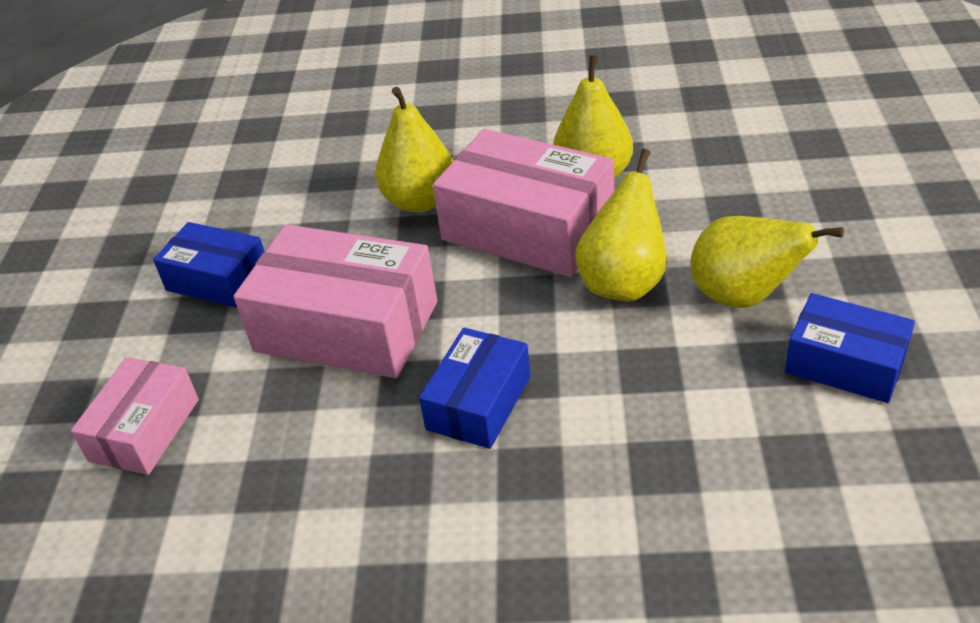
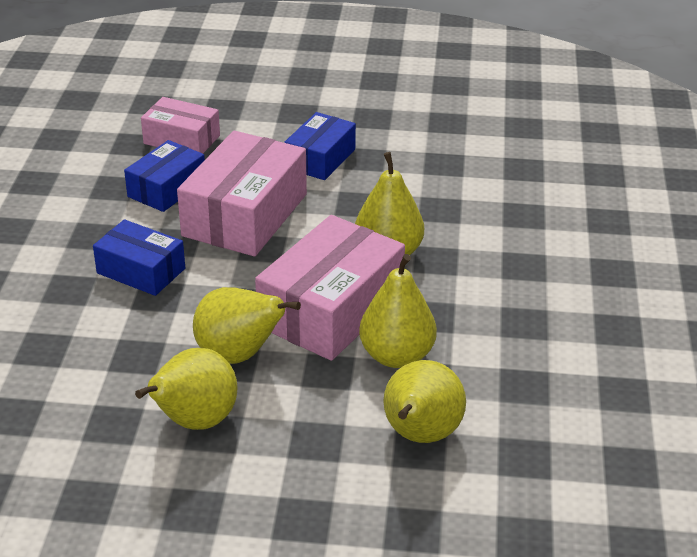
camera: 90 degrees right, 5 degrees down
blue box [785,293,915,403] -> blue box moved to [124,140,205,212]
none -> yellow pear [383,360,466,443]

